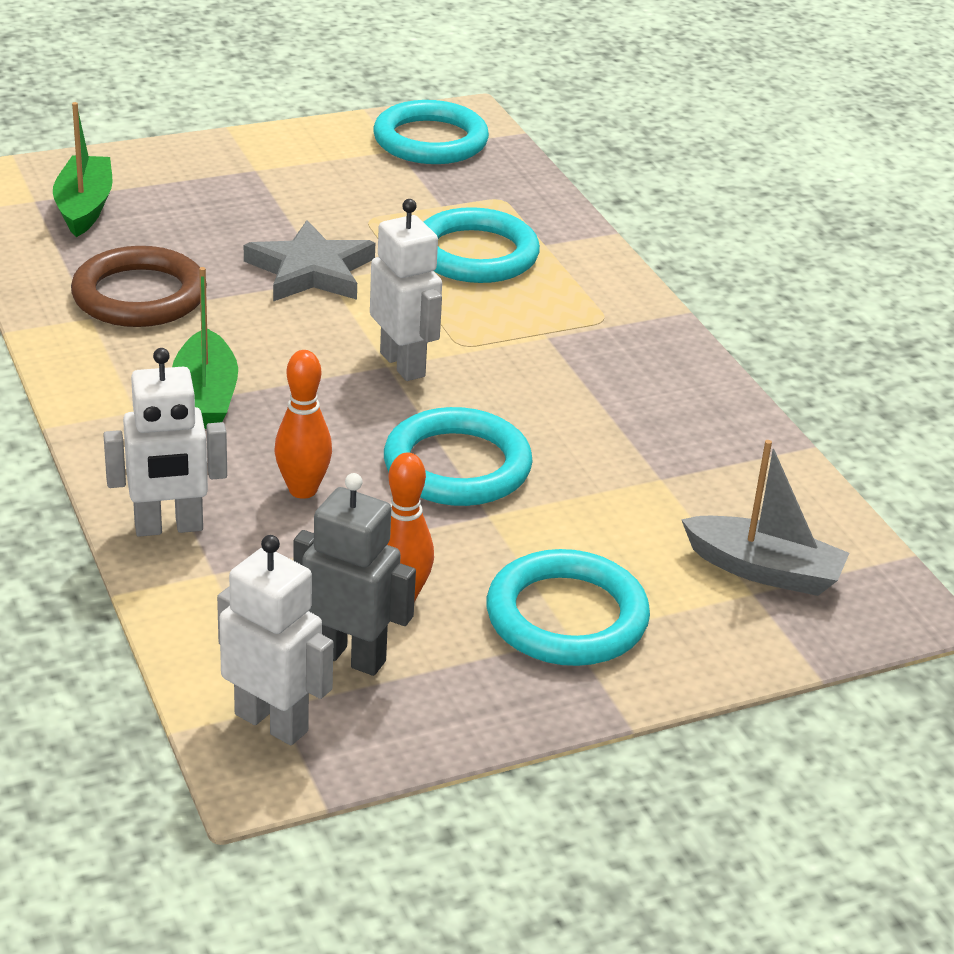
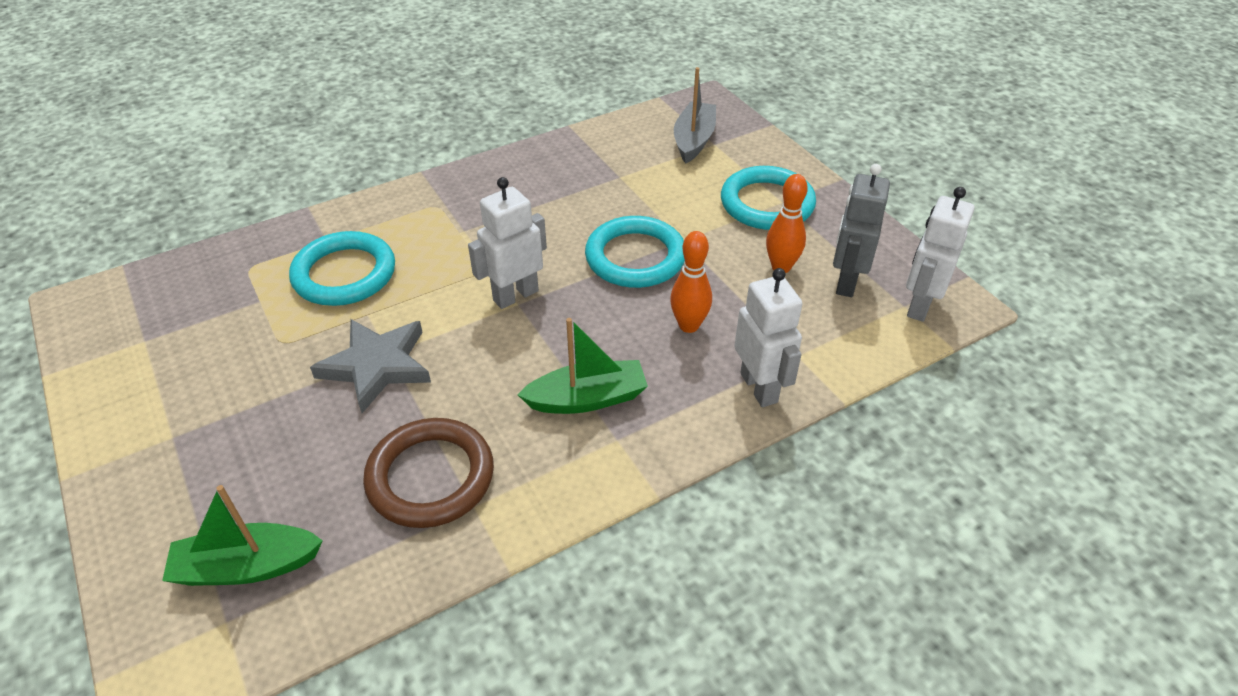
camera: 95 degrees left, 10 degrees up
turquoise ring [373,100,489,164] -> none

